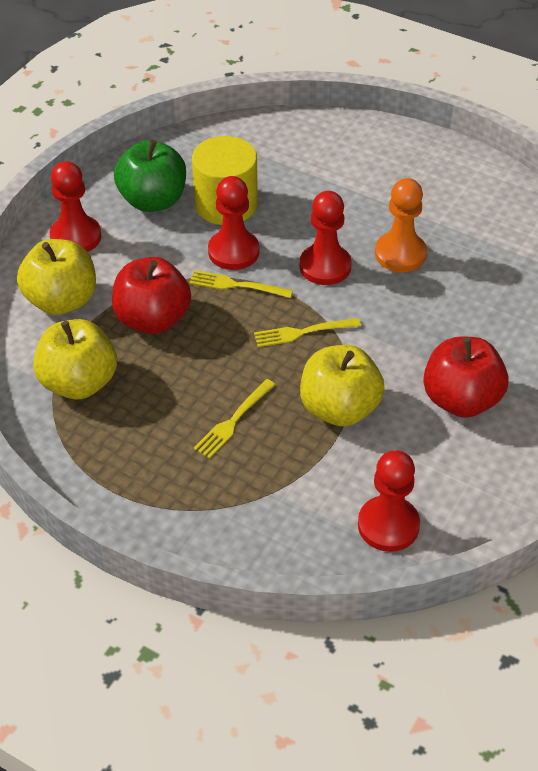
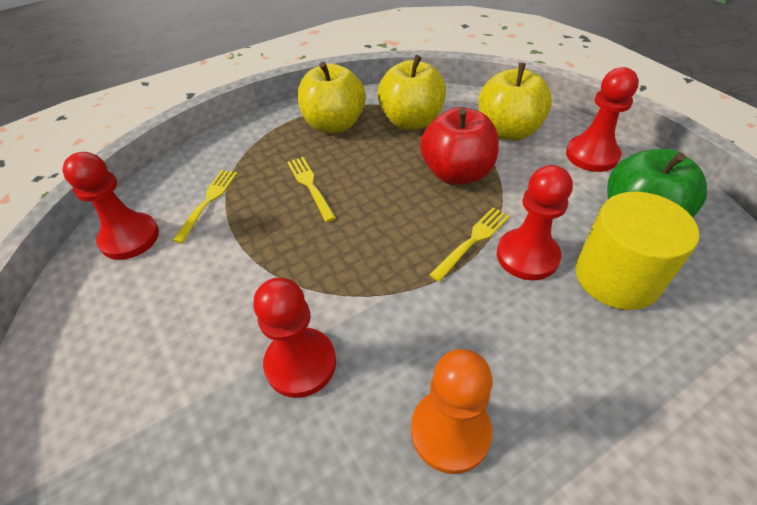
camera: 120 degrees right, 0 degrees up
yellow fork [254,318,361,347] -> yellow fork moved to [173,170,238,243]
red pawn [300,191,352,285] -> red pawn moved to [253,278,336,398]
yellow apple [300,345,385,426] -> yellow apple moved to [297,62,366,133]
red apple [423,337,509,418] -> none

